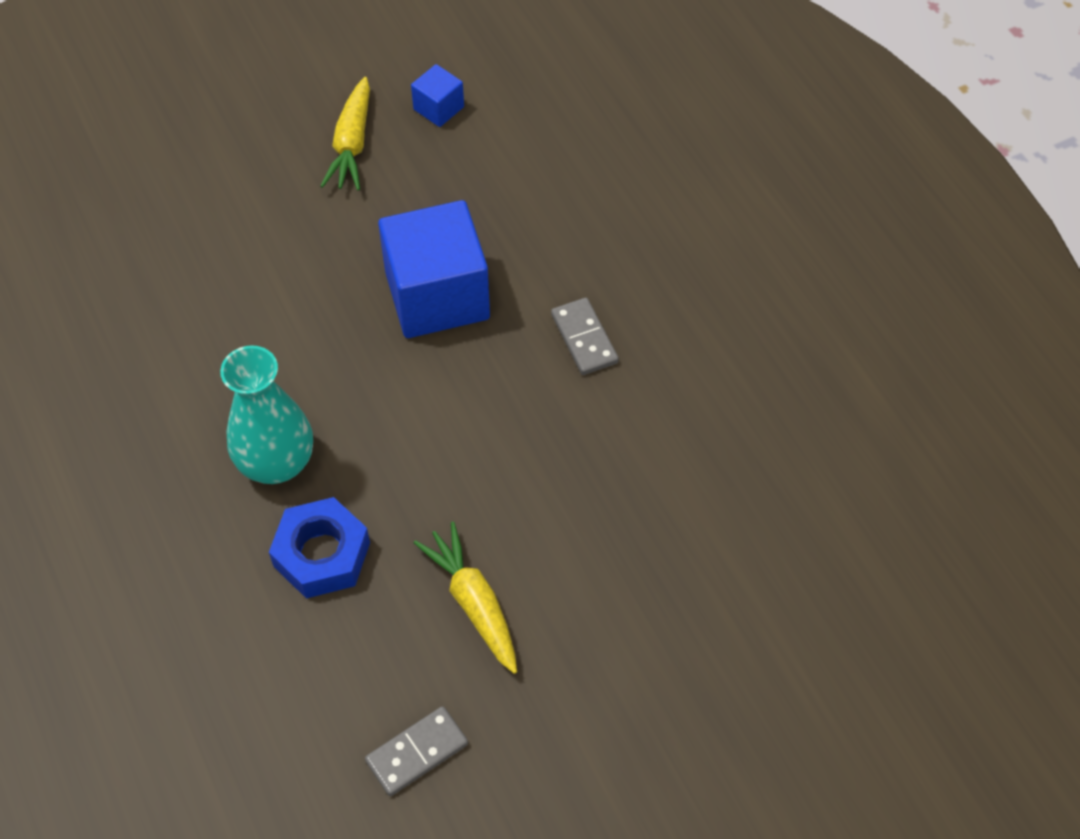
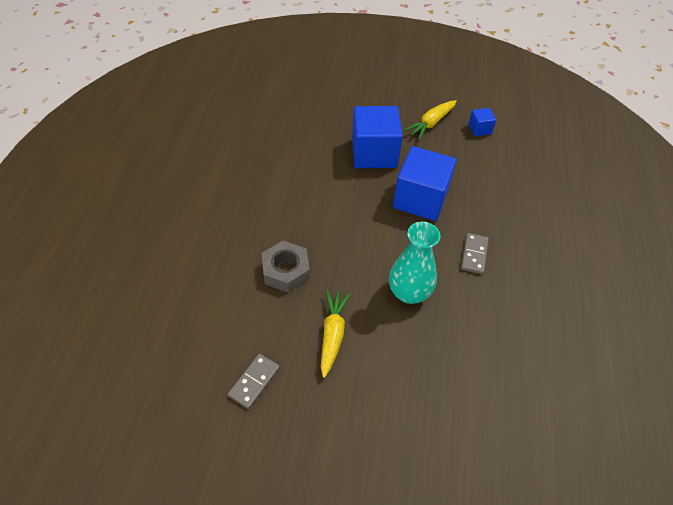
camera: 35 degrees right, 5 degrees down
turquoise vase [220,346,313,484] -> turquoise vase moved to [389,222,441,304]
blue nut [269,497,370,599] -> grey nut [262,241,310,293]
grey domino [365,706,468,796] -> grey domino turned 60 degrees counterclockwise [228,354,280,409]
none -> blue cube [352,106,403,168]

